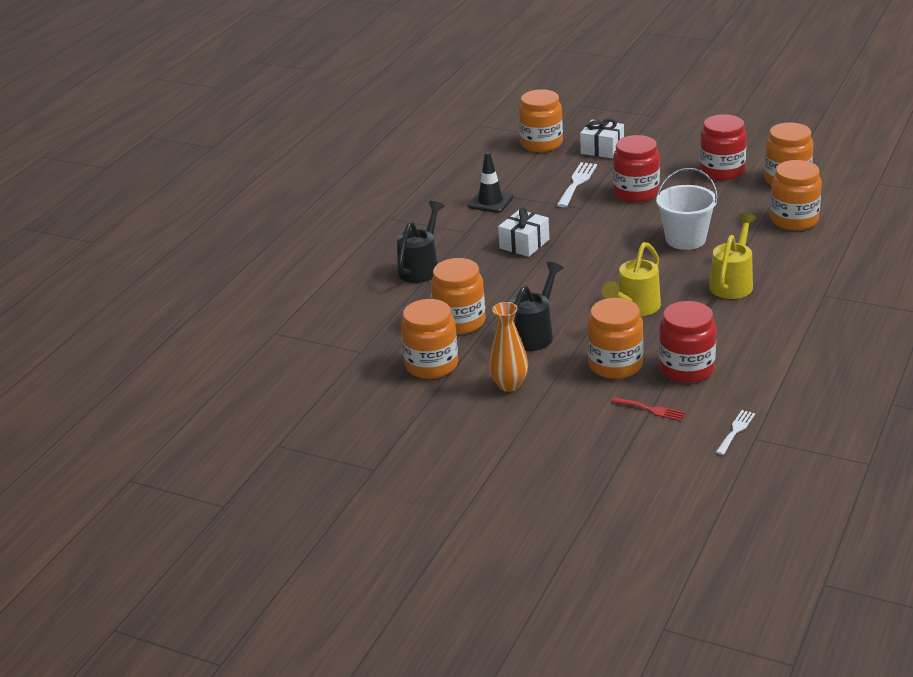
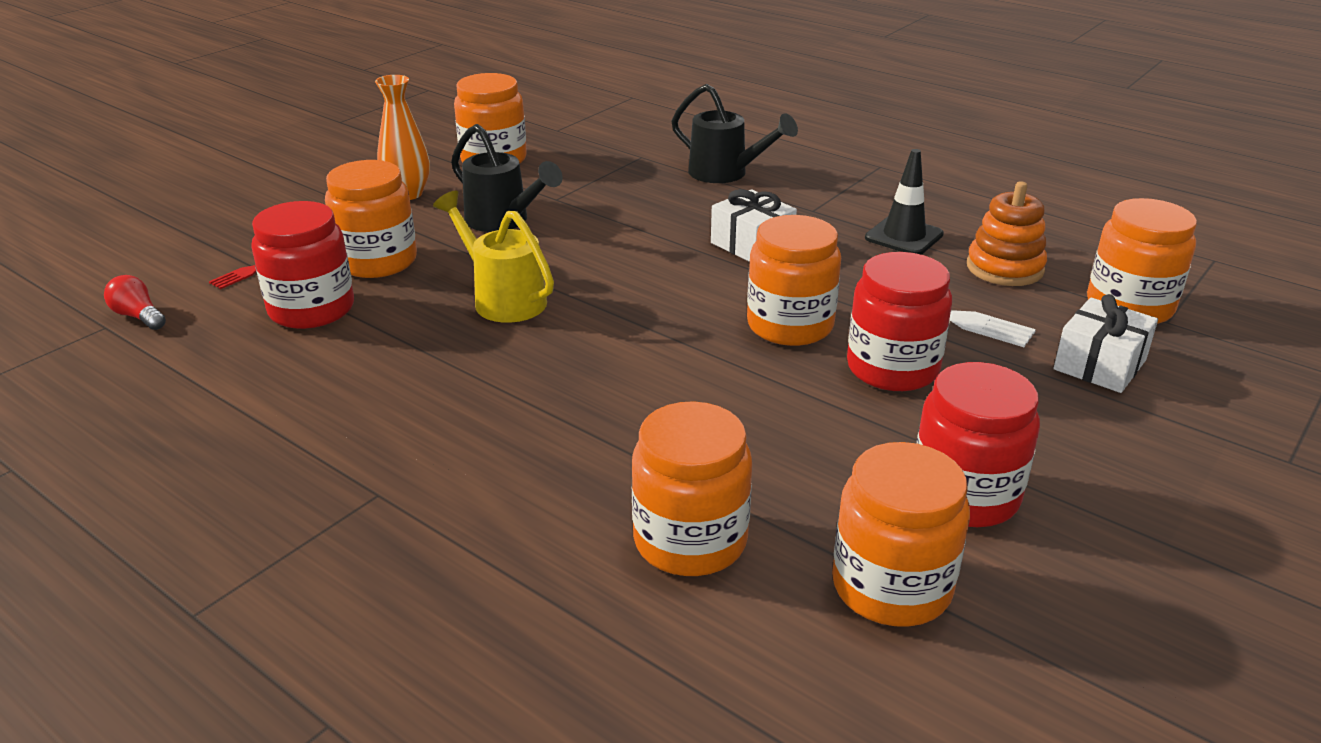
camera: 100 degrees right, 0 degrees up
orange jar [431,258,486,335] -> orange jar moved to [747,215,841,346]
white bucket [656,168,718,250] -> none
yellow watering can [709,213,756,299] -> none
white fork [716,410,755,455] -> red light bulb [104,275,166,330]
none -> orange stacking toy [967,181,1047,286]

